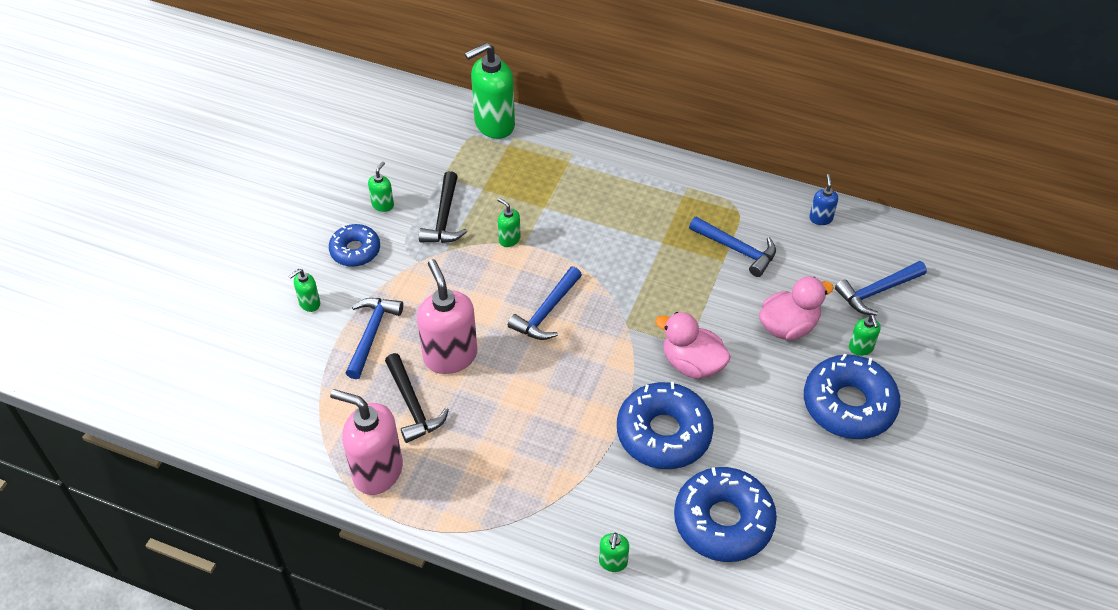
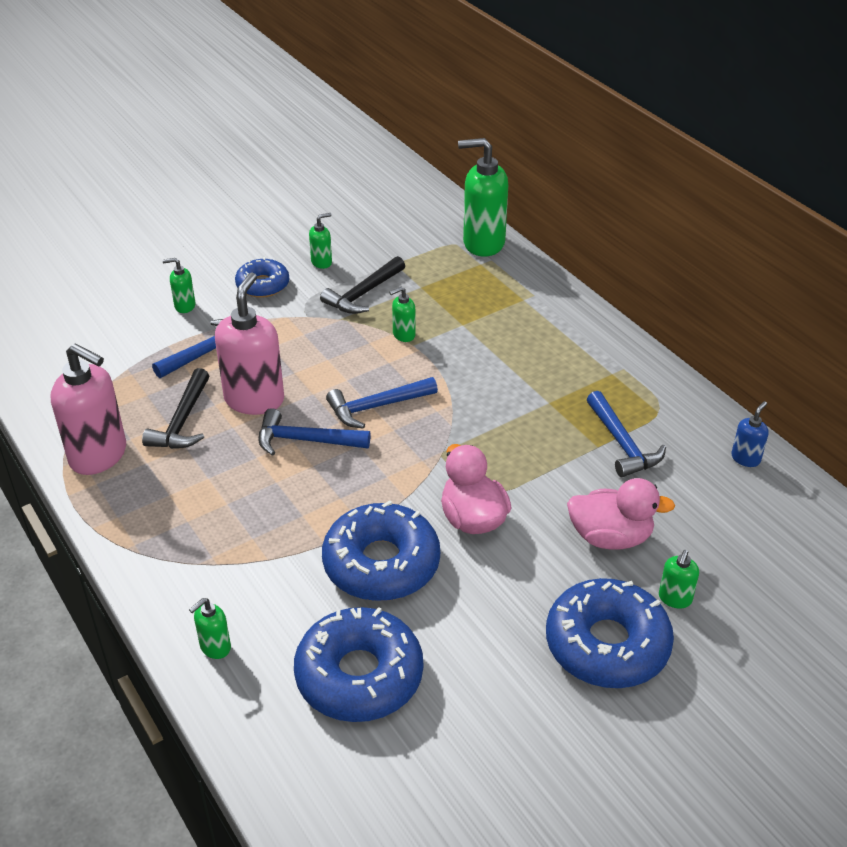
camera: 35 degrees right, 10 degrees down
pink soap dispenser [330,389,403,495] -> pink soap dispenser turned 150 degrees clockwise [51,343,126,475]
green soap dispenser [498,198,521,247] -> green soap dispenser turned 105 degrees counterclockwise [389,287,416,342]
blue hammer [835,261,927,316] -> blue hammer moved to [258,408,371,456]

